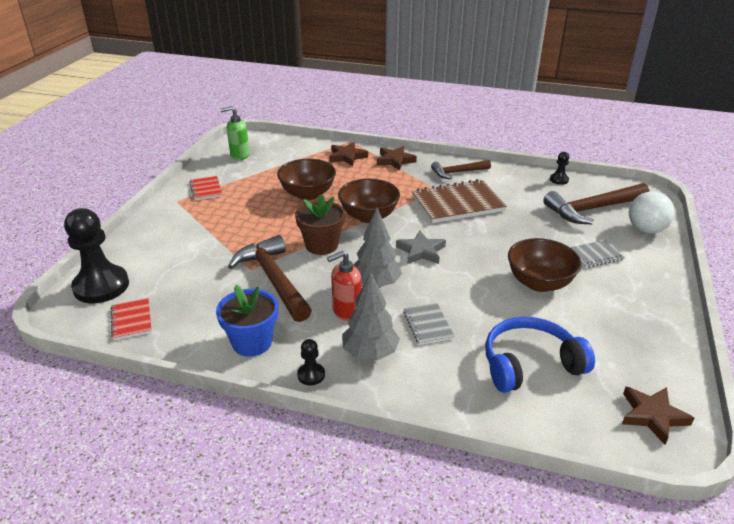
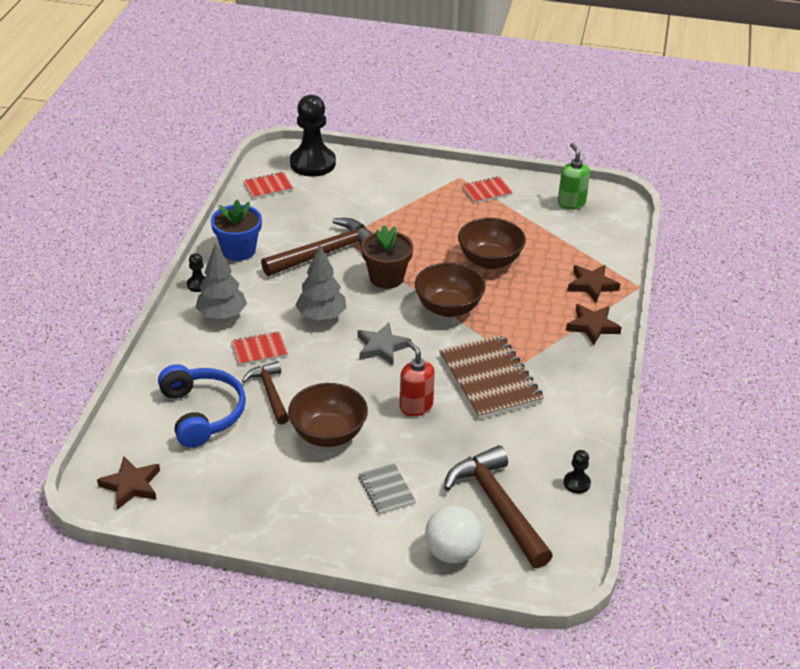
camera: 85 degrees right, 5 degrees up
red soap dispenser [327,251,361,321] -> red soap dispenser moved to [400,340,435,416]
grey notebook [403,303,455,345] -> red notebook [231,331,288,366]
brown hammer [431,160,491,179] -> brown hammer moved to [242,361,289,424]

